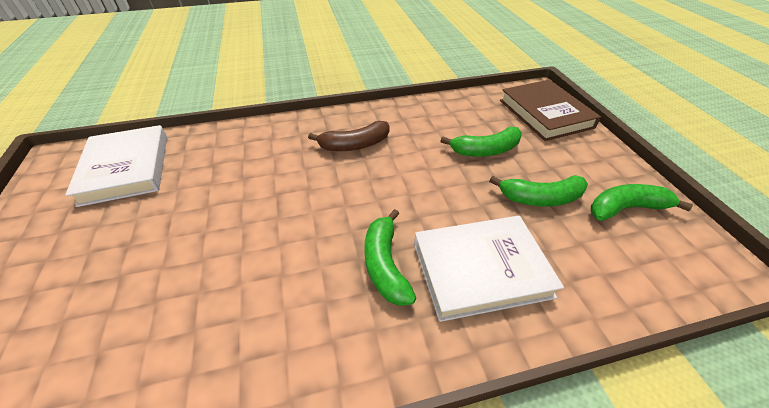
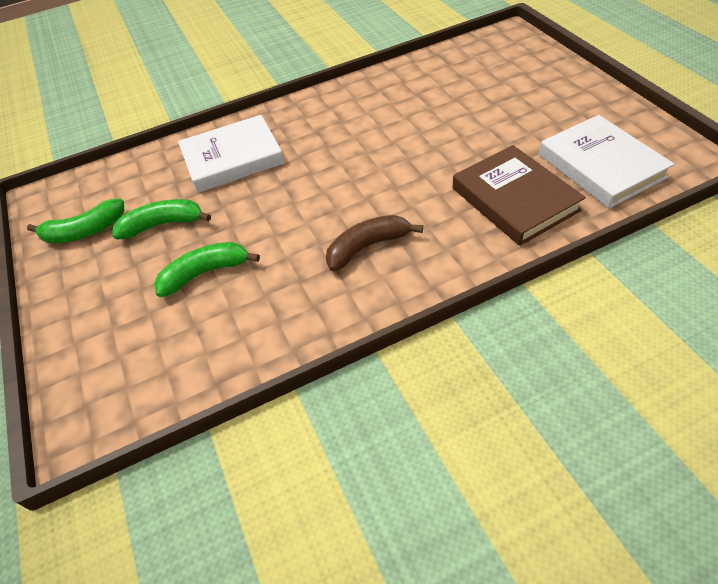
camera: 175 degrees right, 5 degrees up
green banana [364,209,416,306] -> none
brown book [500,80,601,141] -> brown book moved to [453,145,586,246]

